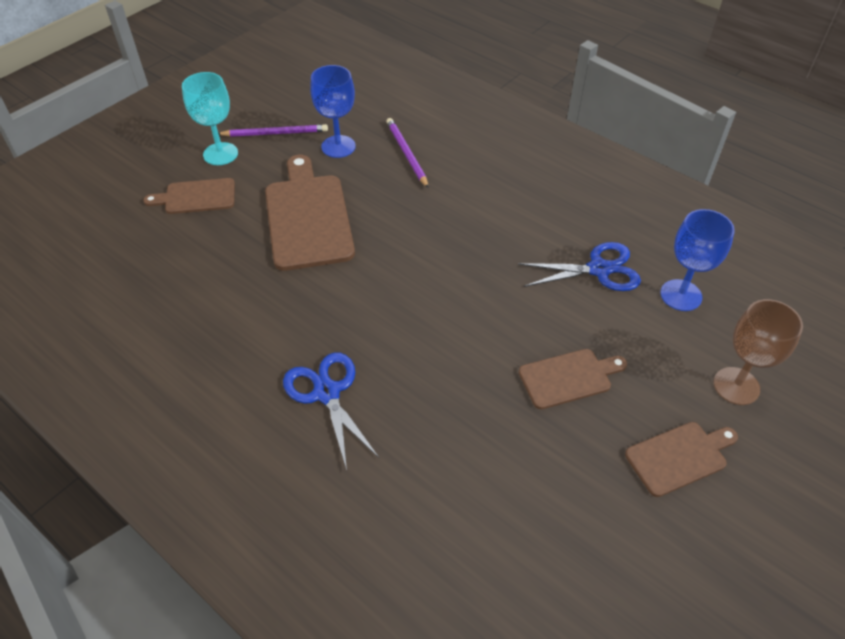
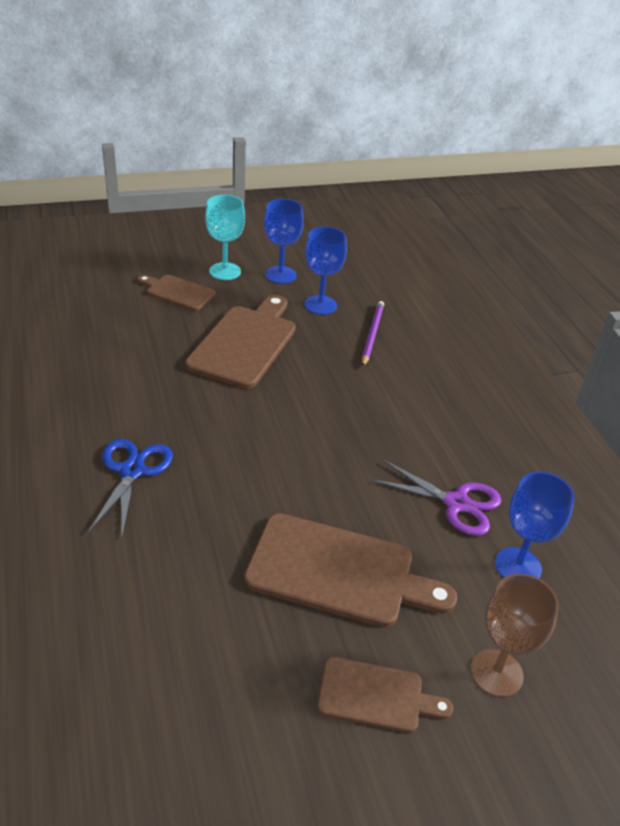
camera: 30 degrees right, 10 degrees down
purple pencil [218,124,328,137] -> blue goblet [264,199,304,284]
blue scissors [518,242,641,291] -> purple scissors [371,460,502,536]
brown cutting board [519,349,627,409] -> brown cutting board [244,513,457,628], size x1.77

